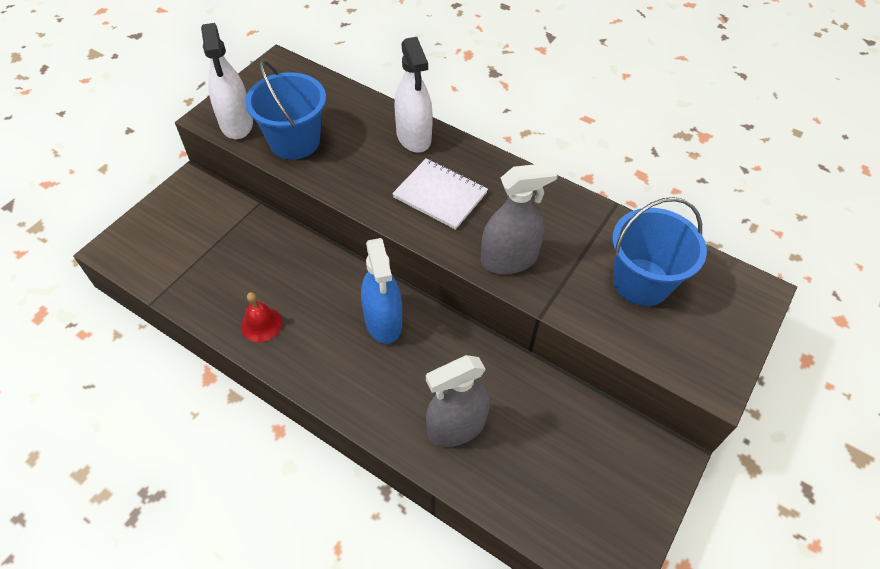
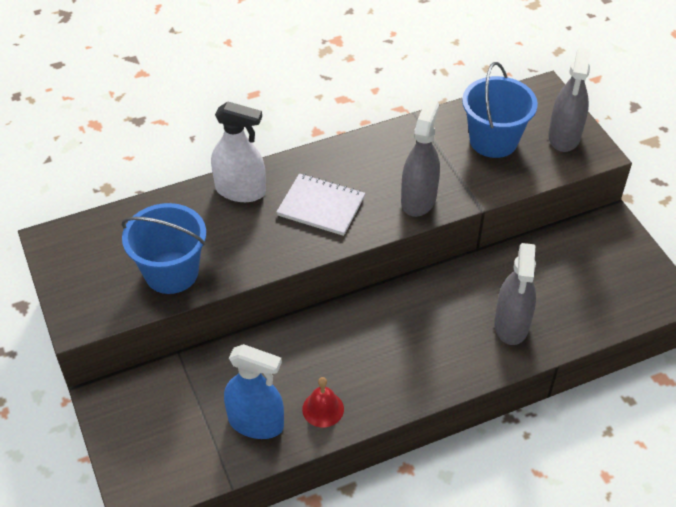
camera: 55 degrees left, 5 degrees down
white spray bottle [201,23,253,139] -> none
blue spray bottle [361,238,402,344] -> blue spray bottle moved to [224,344,284,439]
white notebook [392,158,488,230] -> white notebook turned 45 degrees clockwise [276,173,365,236]
none -> grey spray bottle [548,48,591,152]

